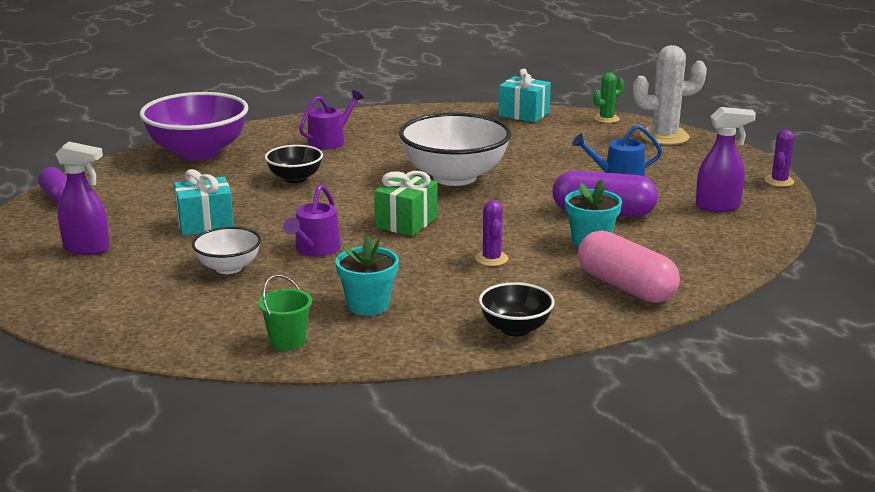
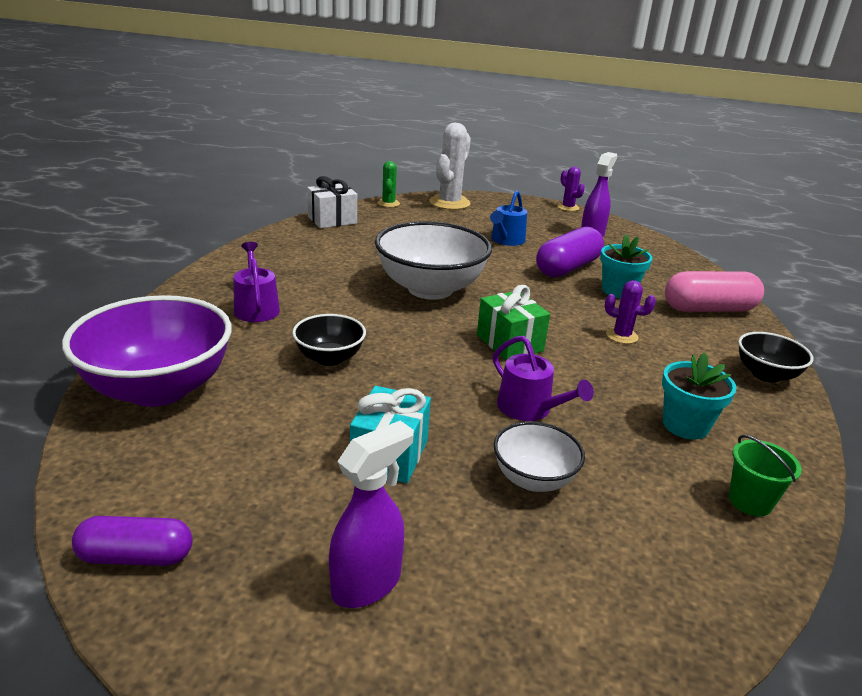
camera: 60 degrees left, 5 degrees up
turquoise gift [498,69,551,123] -> white gift [307,176,357,228]

